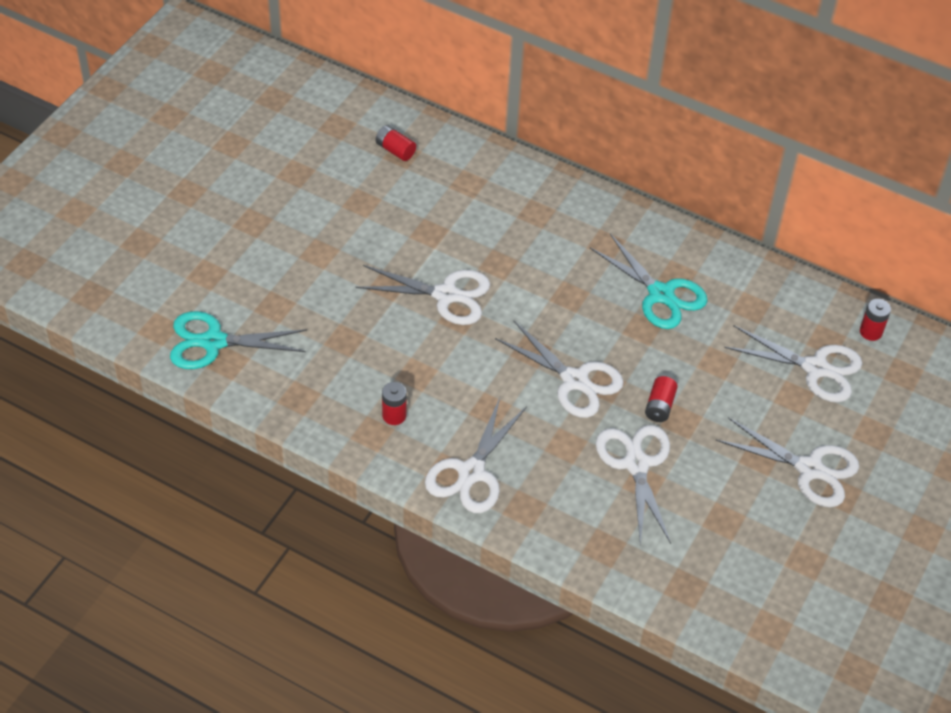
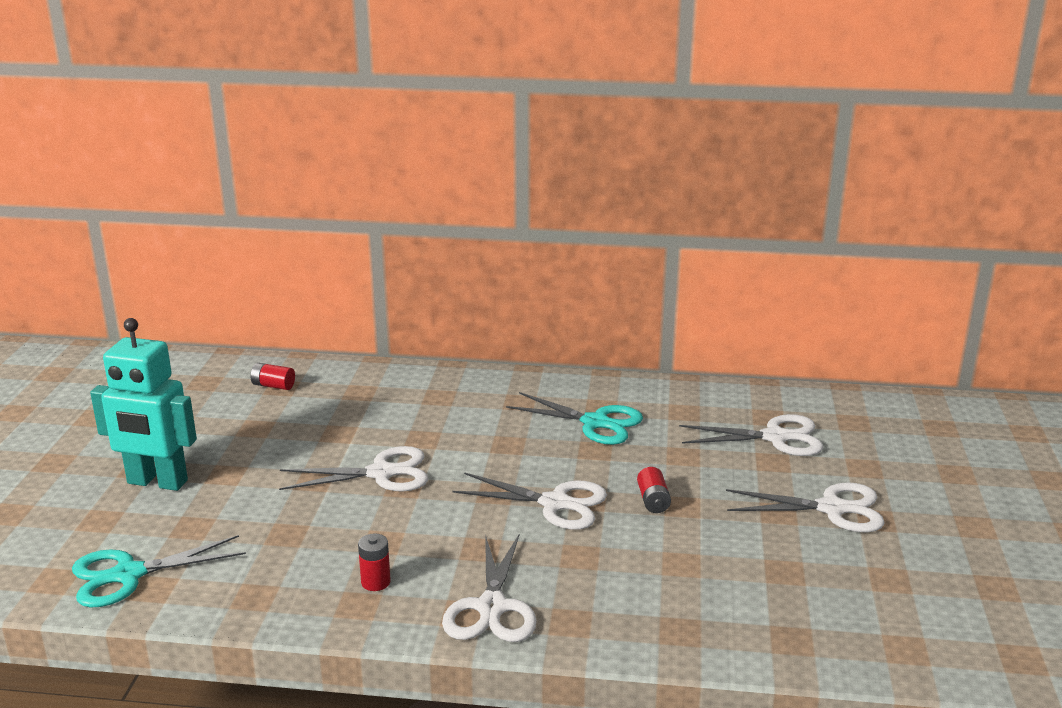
camera: 20 degrees left, 25 degrees down
white scissors [596,425,671,545] -> none
red battery [860,299,891,341] -> none
none -> turquoise robot [90,318,197,491]

